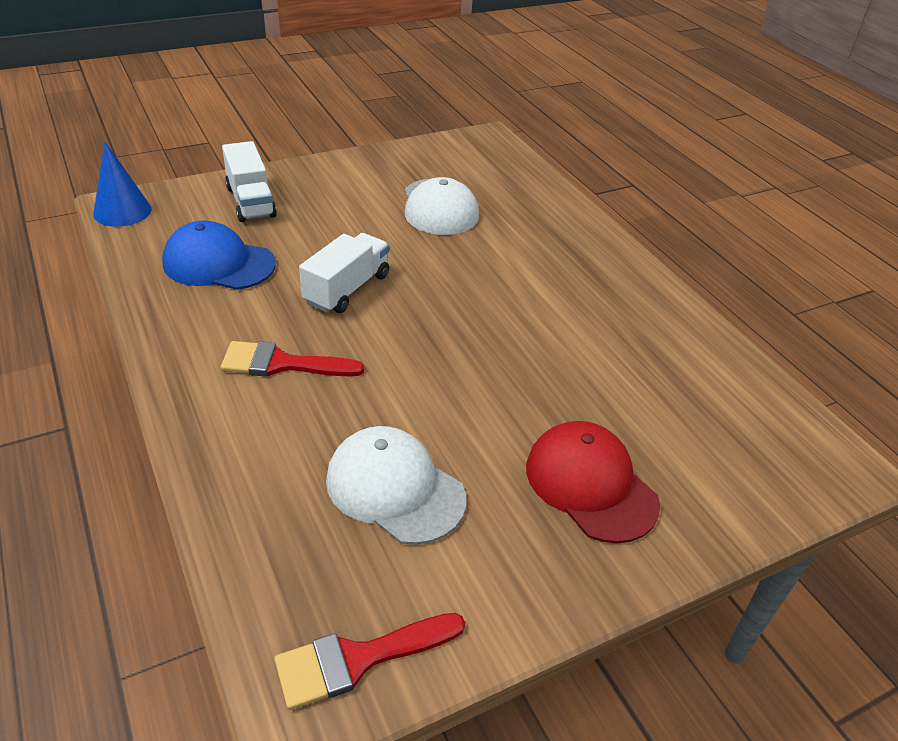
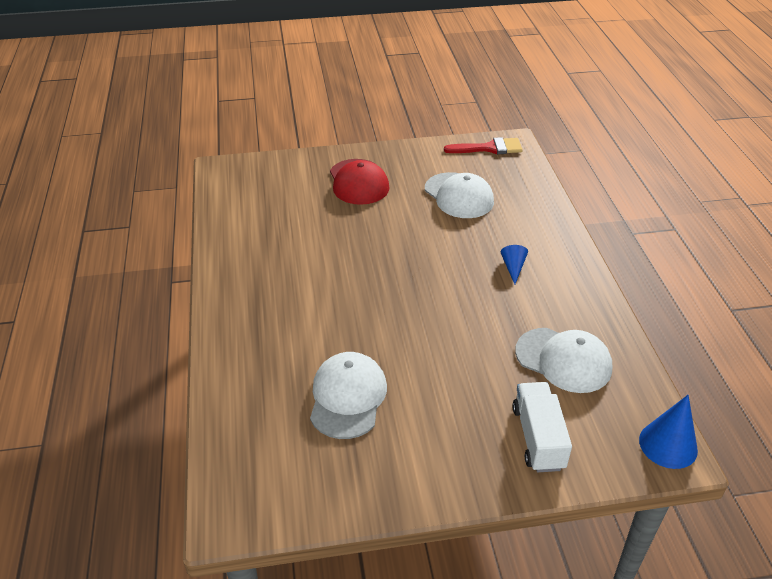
camera: 160 degrees left, 0 degrees up
blue cap [162,220,276,290] -> white cap [515,328,613,393]
red brush [221,341,364,377] -> blue cone [501,245,528,284]
white truck [299,233,389,313] -> none

